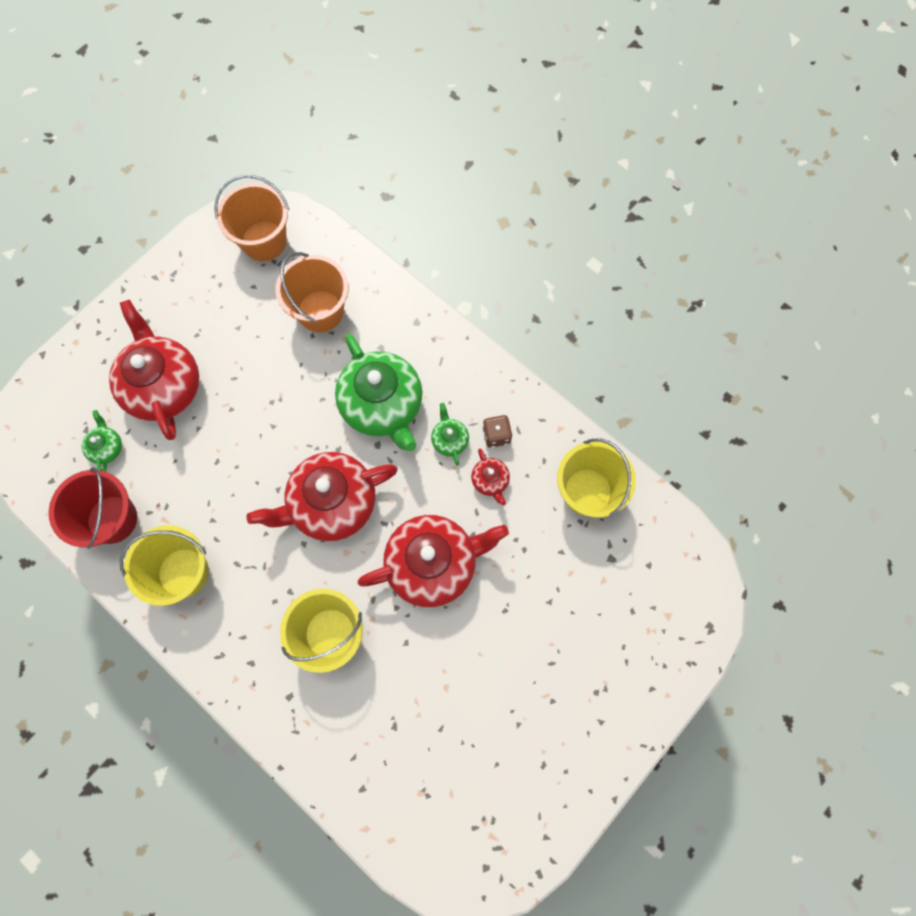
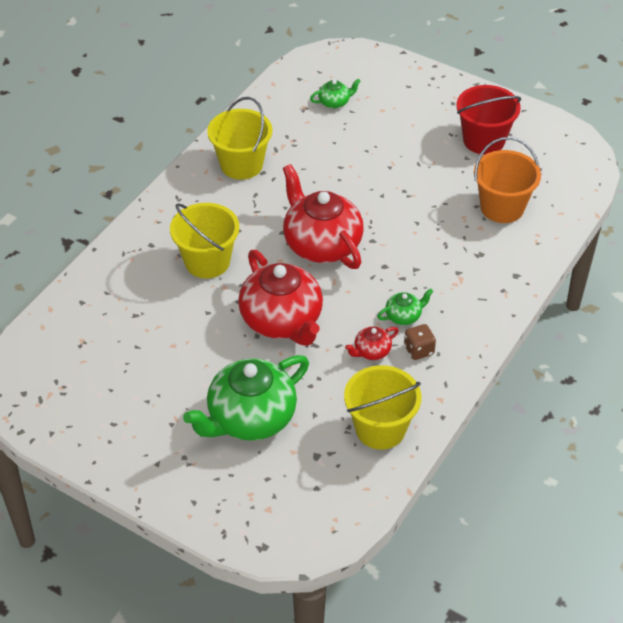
camera: 80 degrees right, 25 degrees down
red bucket [49,467,137,549] -> red bucket moved to [456,85,521,155]
red teapot [109,299,199,440] -> none
orange bucket [214,175,289,261] -> none
green teapot [335,333,422,451] -> green teapot moved to [183,355,309,441]

